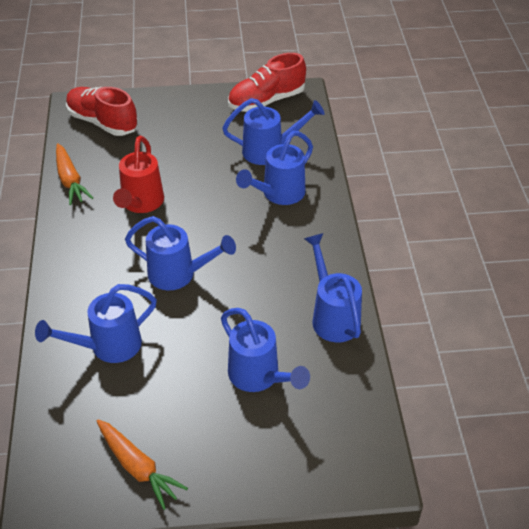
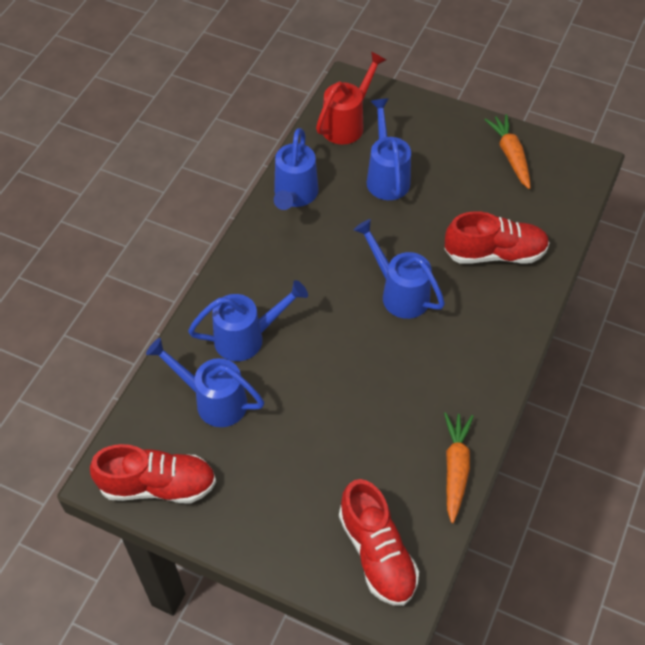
camera: 150 degrees left, 10 degrees up
blue watering can [35,284,157,363] -> red shoe [445,211,550,264]
red watering can [113,136,164,213] -> red watering can moved to [316,52,386,145]

